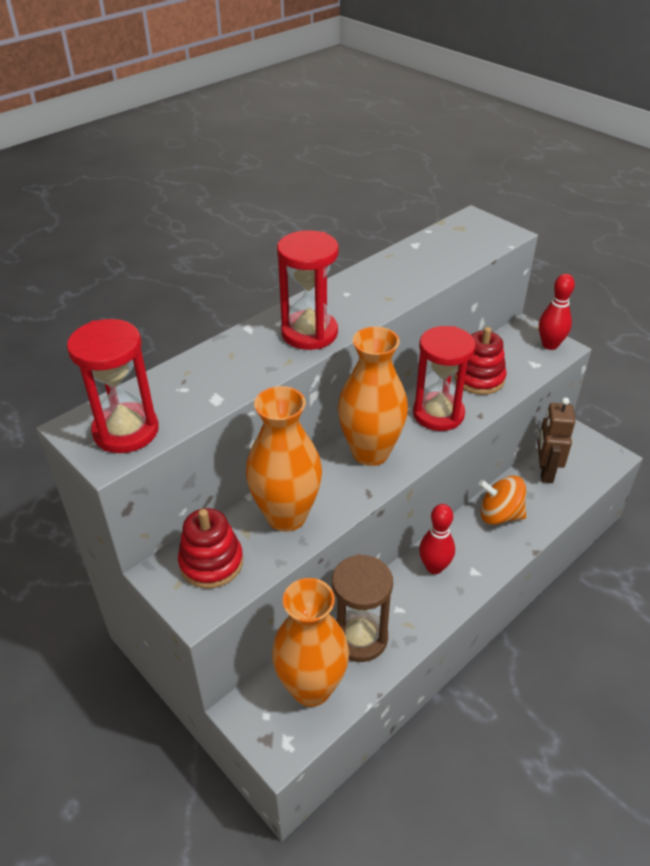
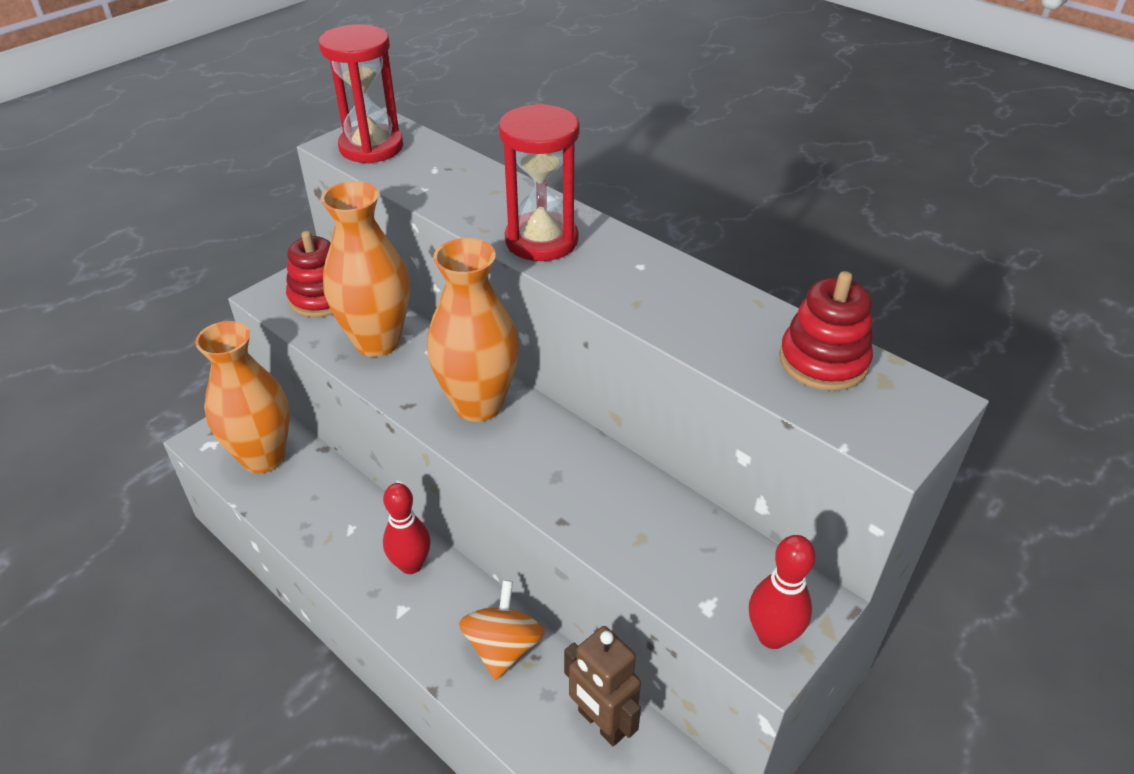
camera: 85 degrees right, 0 degrees up
brown hourglass [332,554,393,662] -> none
red hourglass [413,326,476,431] -> none
red stacking toy [454,327,507,395] -> red stacking toy moved to [779,271,873,391]
brown robot [537,397,575,483] -> brown robot turned 135 degrees counterclockwise [564,626,641,746]

